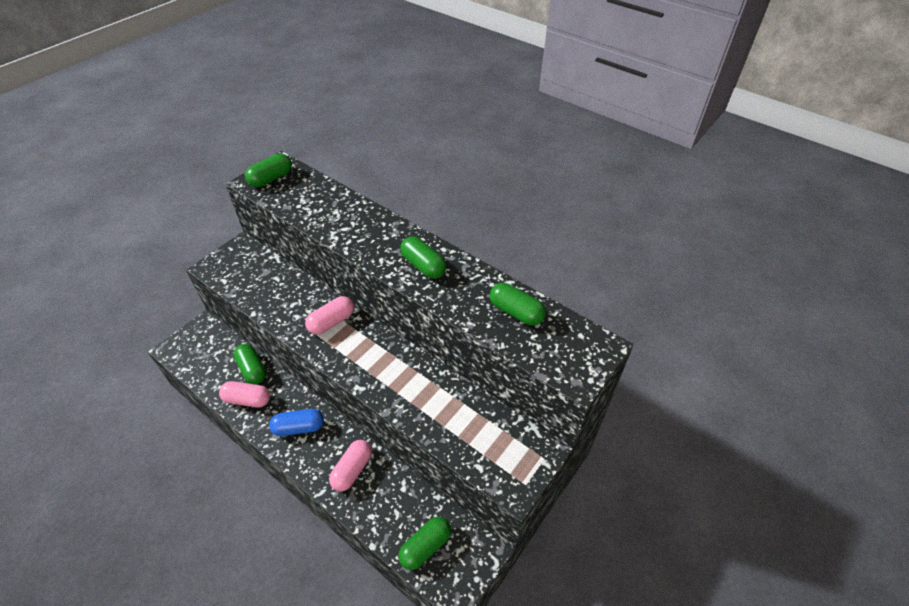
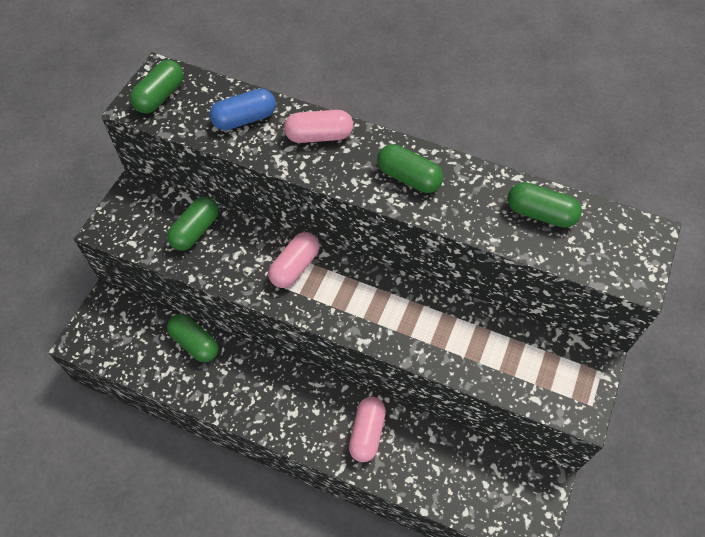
camera: 15 degrees left, 10 degrees up
pink capsule [219,381,270,408] -> pink capsule moved to [284,110,353,143]
blue capsule [269,409,324,436] -> blue capsule moved to [209,88,276,130]
green capsule [398,517,451,570] -> green capsule moved to [167,197,219,251]

